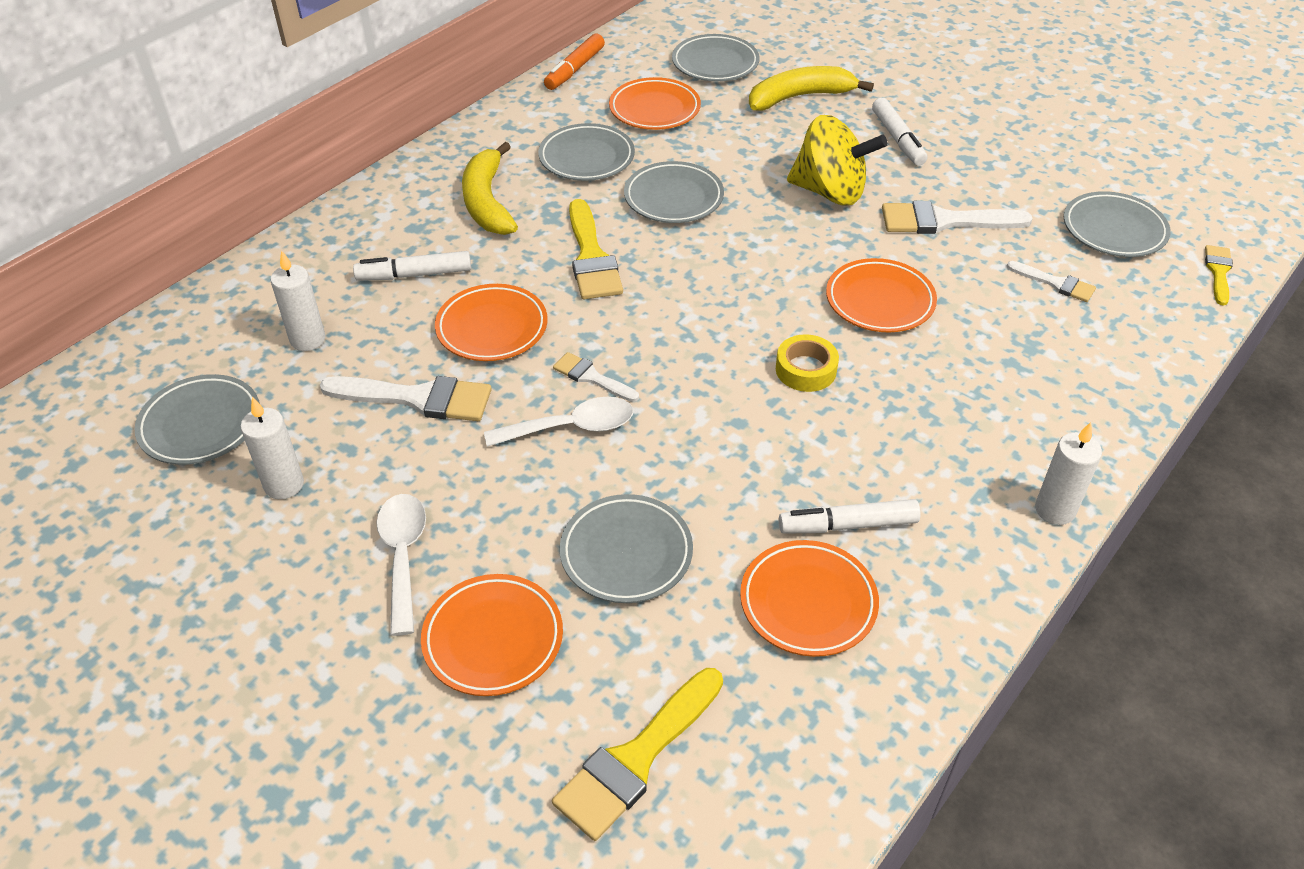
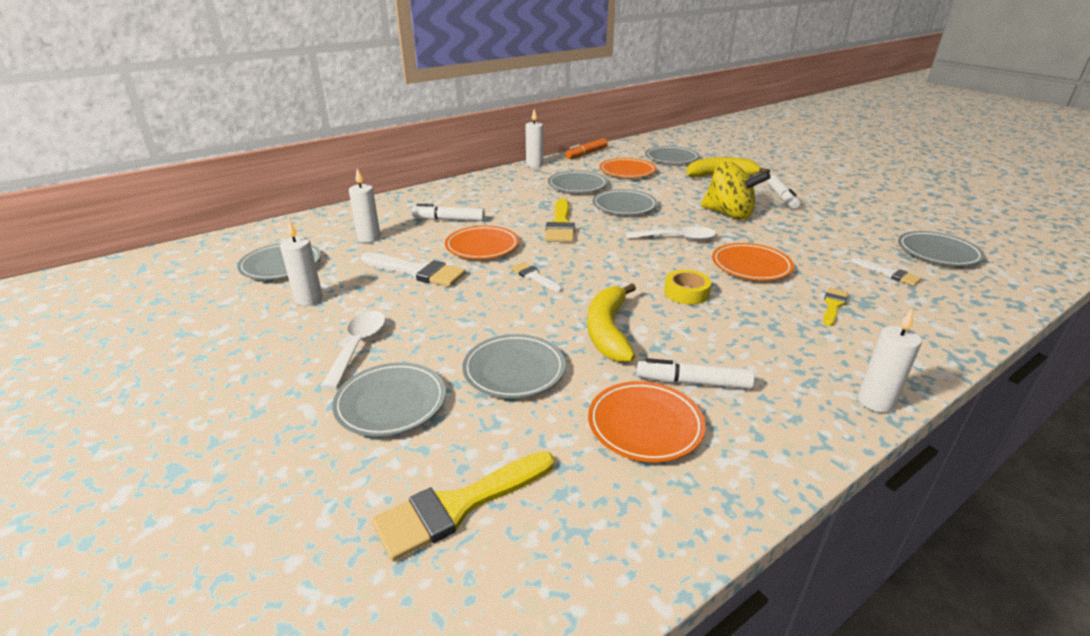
camera: 15 degrees right, 15 degrees down
orange plate [421,574,563,696] -> grey plate [332,362,446,437]
yellow banana [462,142,518,235] -> yellow banana moved to [587,283,636,362]
white spoon [484,397,633,447] -> white spoon moved to [626,226,716,241]
white brush [882,201,1033,234] -> none
yellow brush [1205,245,1233,306] -> yellow brush moved to [823,287,848,326]
none -> white candle [525,109,543,168]

